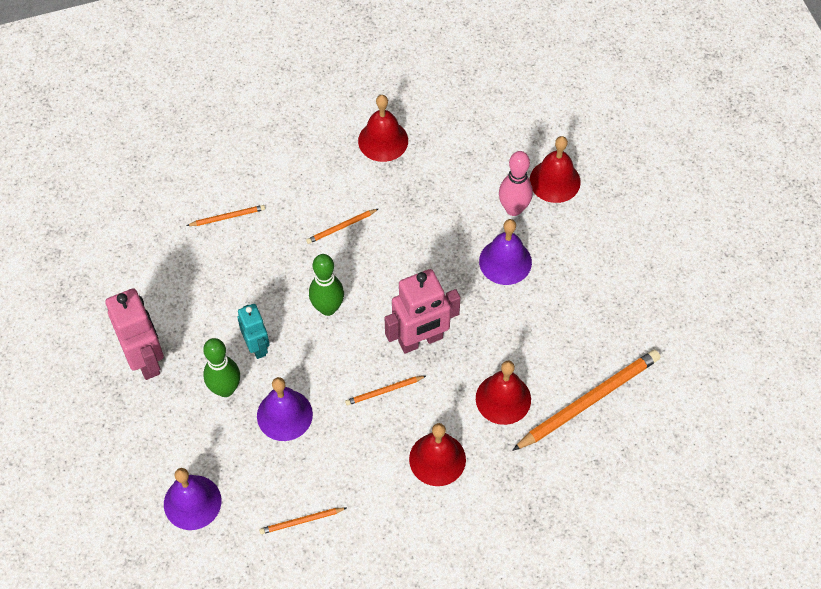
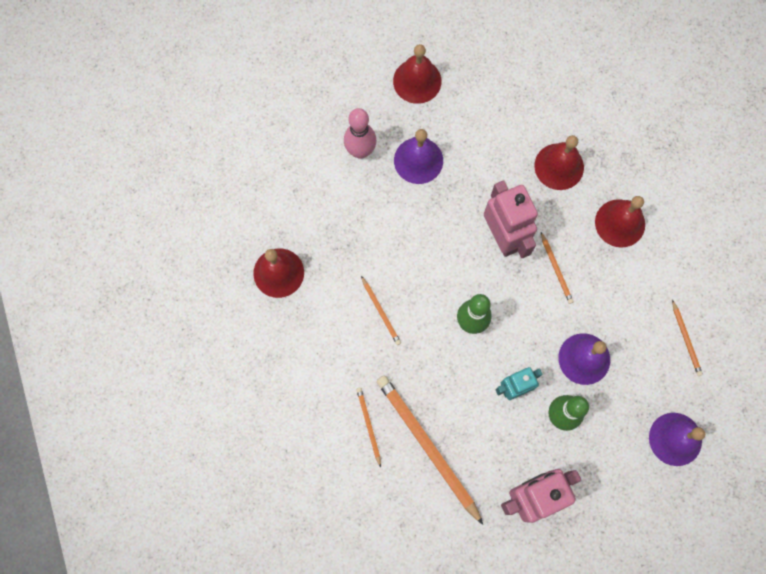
camera: 90 degrees left, 15 degrees up
orange pencil [512,349,661,451] -> orange pencil moved to [377,376,483,525]
red bell [529,136,581,203] -> red bell moved to [393,44,441,104]

